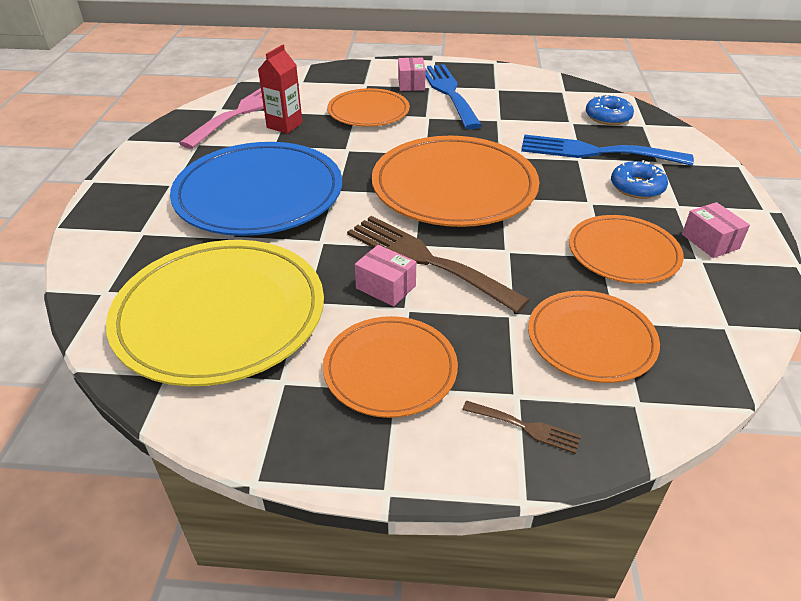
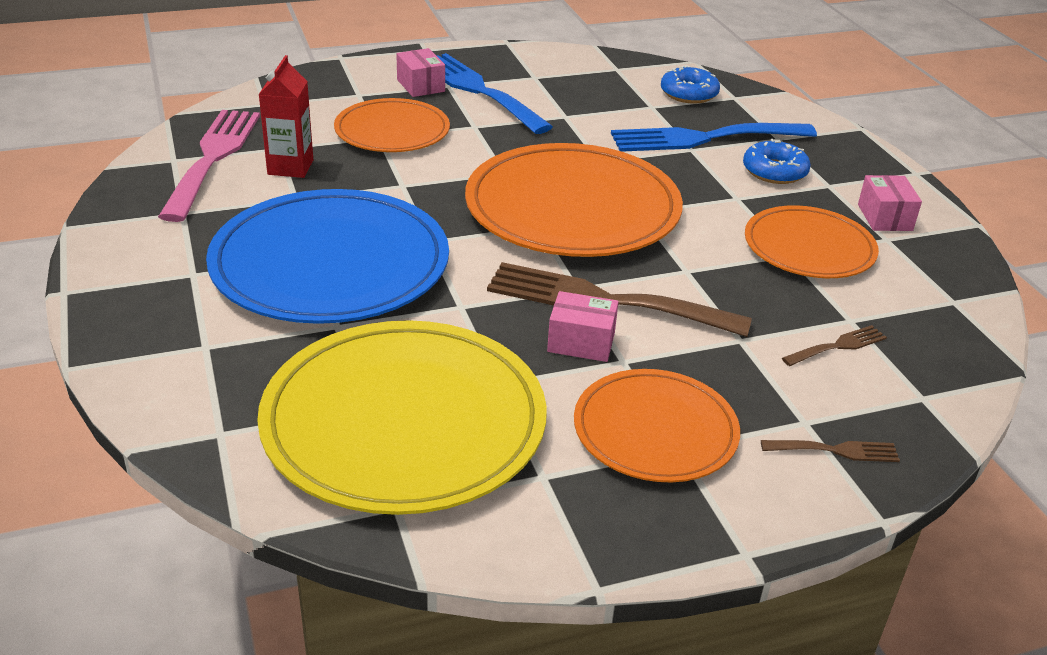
camera: 25 degrees left, 5 degrees down
orange plate [528,291,660,383] -> brown fork [782,325,887,366]
pink box [682,202,750,258] -> pink box turned 45 degrees clockwise [858,175,922,231]

